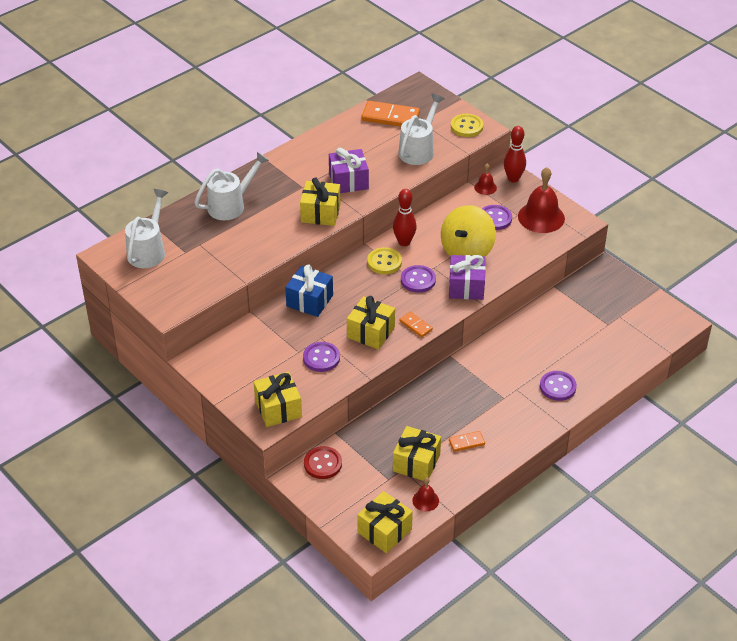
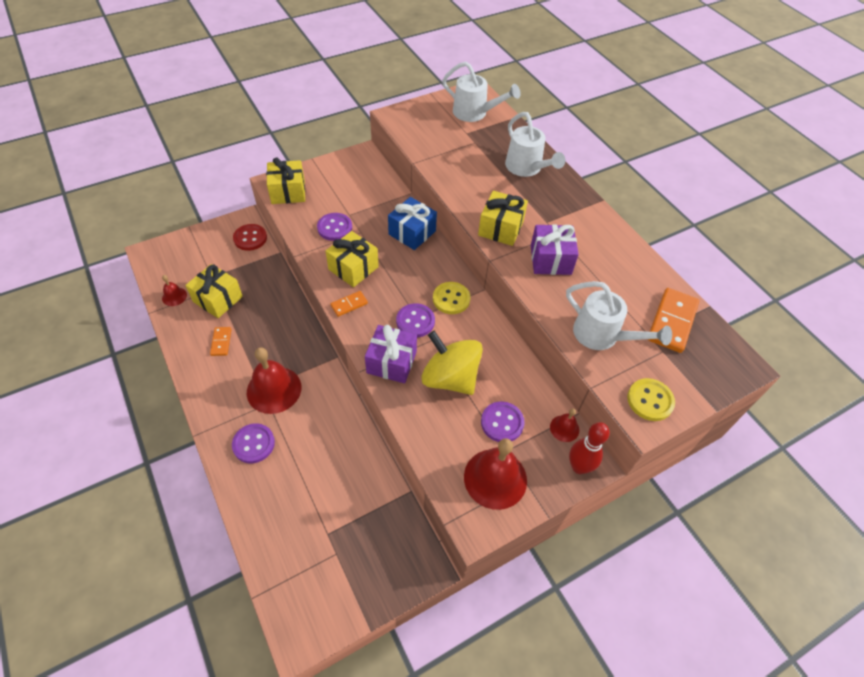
camera: 100 degrees right, 10 degrees up
yellow gift [357,491,413,553] -> none
red bowling pin [393,189,417,246] -> none
none -> red bell [247,347,301,414]

